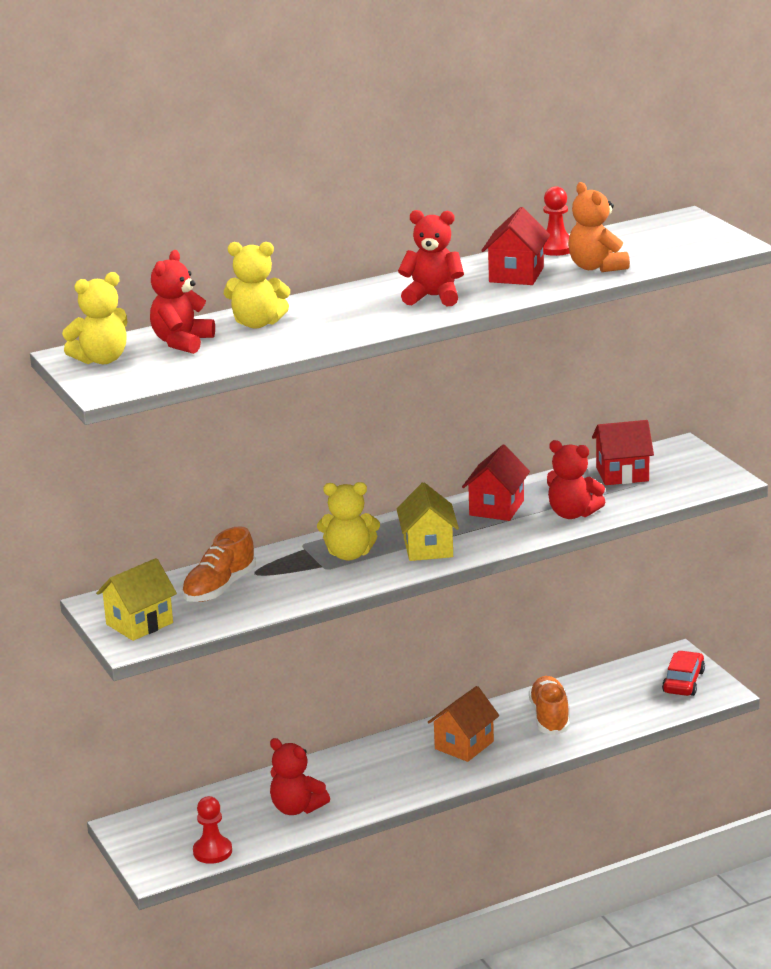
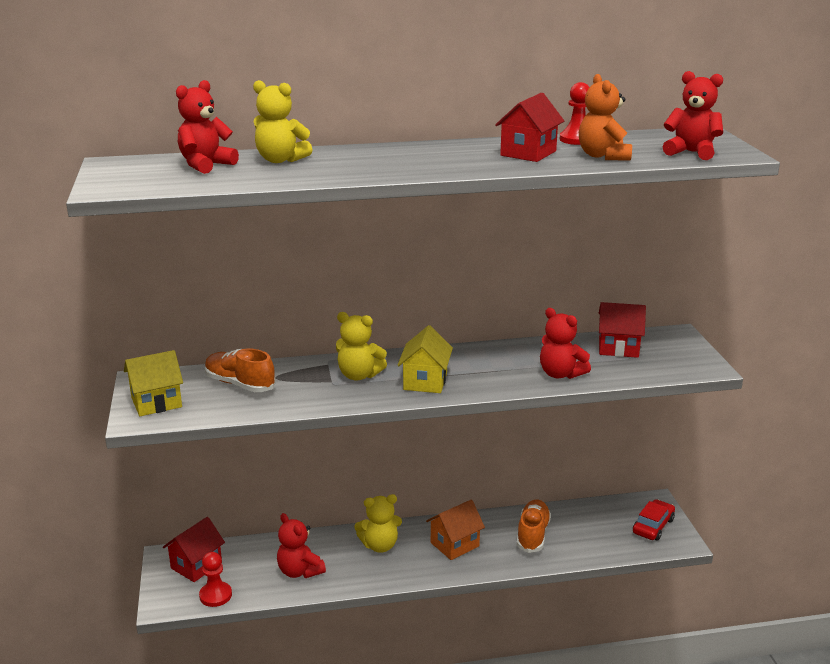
camera: 15 degrees right, 0 degrees up
yellow teddy bear [62,272,128,364] -> yellow teddy bear moved to [354,494,402,553]
orange shoe [182,526,256,602] -> orange shoe turned 75 degrees clockwise [205,348,276,392]
red teddy bear [398,210,464,306] -> red teddy bear moved to [662,71,723,160]
red house [462,445,530,521] -> red house moved to [163,517,225,582]

